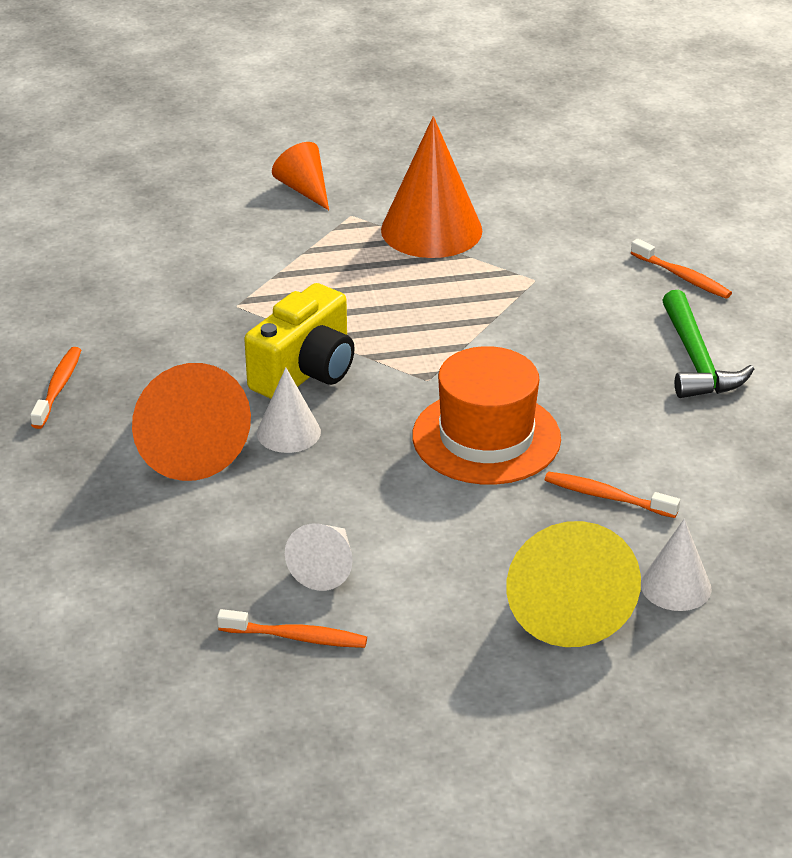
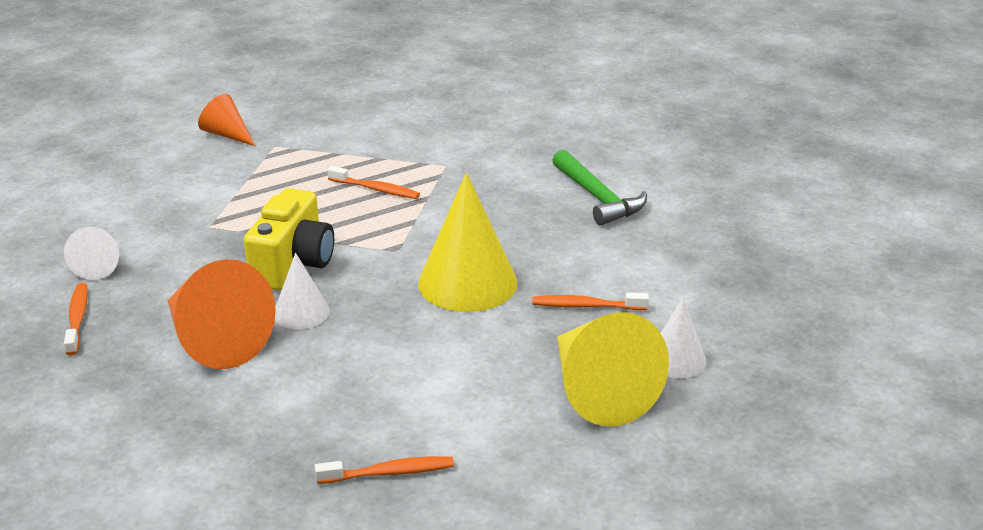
camera: 20 degrees left, 5 degrees down
white cone [285,523,353,591] -> white cone moved to [64,227,119,280]
orange cone [381,116,482,258] -> none
orange hat [412,346,561,485] -> yellow cone [418,173,518,312]
orange toothbrush [631,239,732,299] -> orange toothbrush moved to [327,166,420,199]

